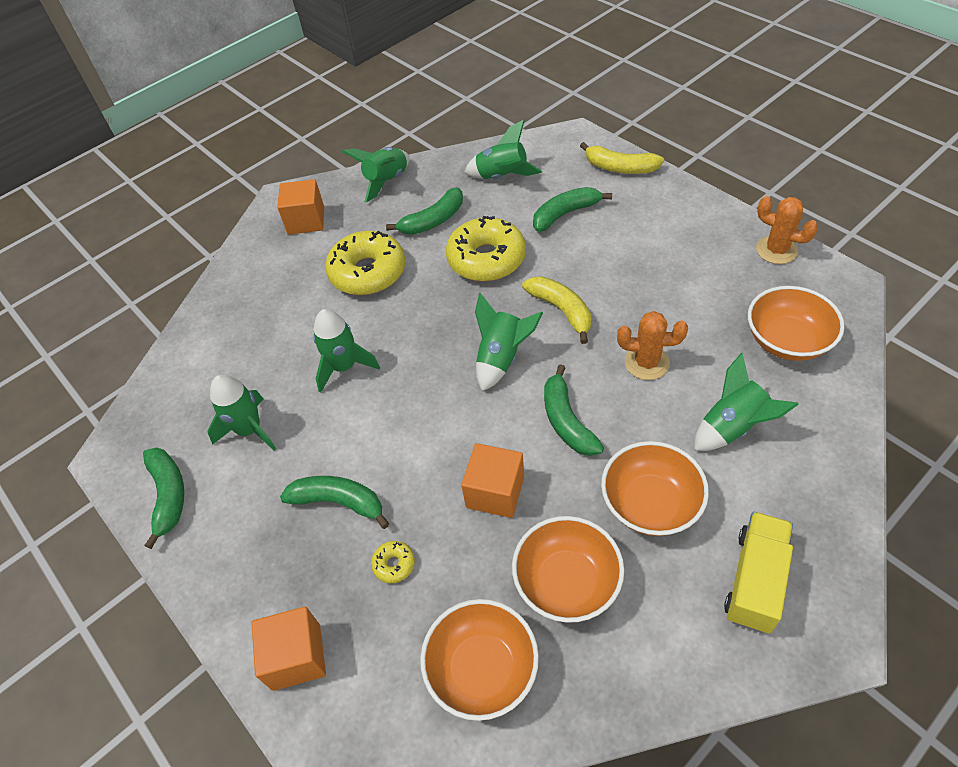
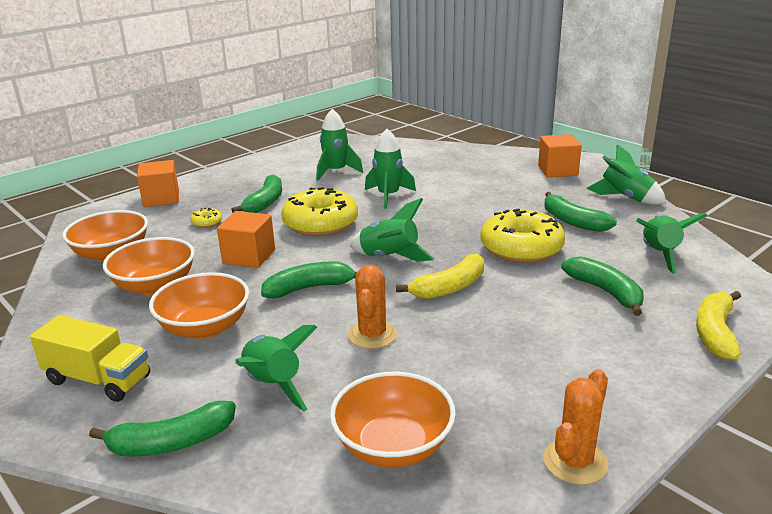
camera: 85 degrees right, 25 degrees down
green banana [143,447,184,549] -> green banana moved to [89,401,236,456]
yellow donut [325,231,405,295] -> yellow donut moved to [281,187,358,236]

